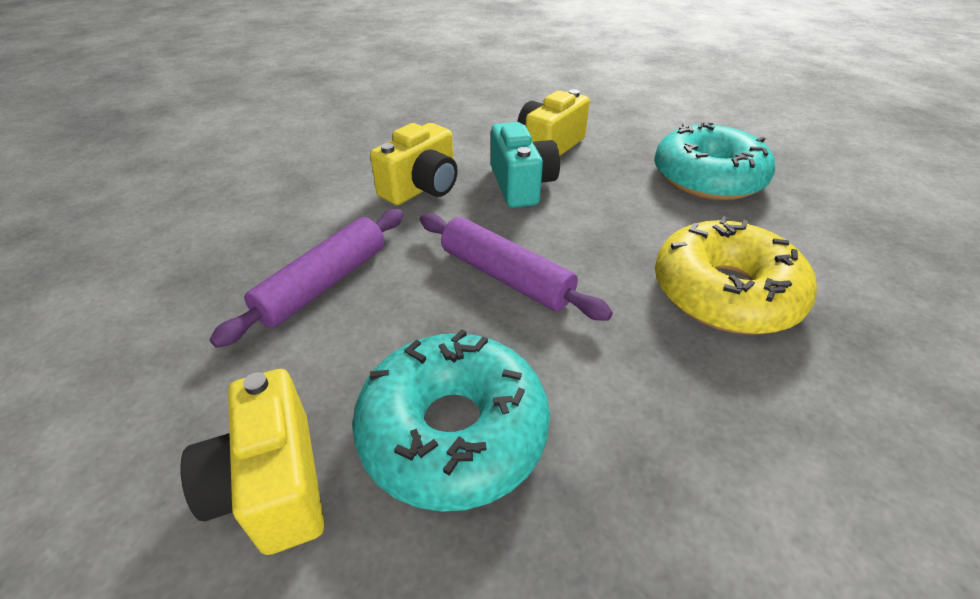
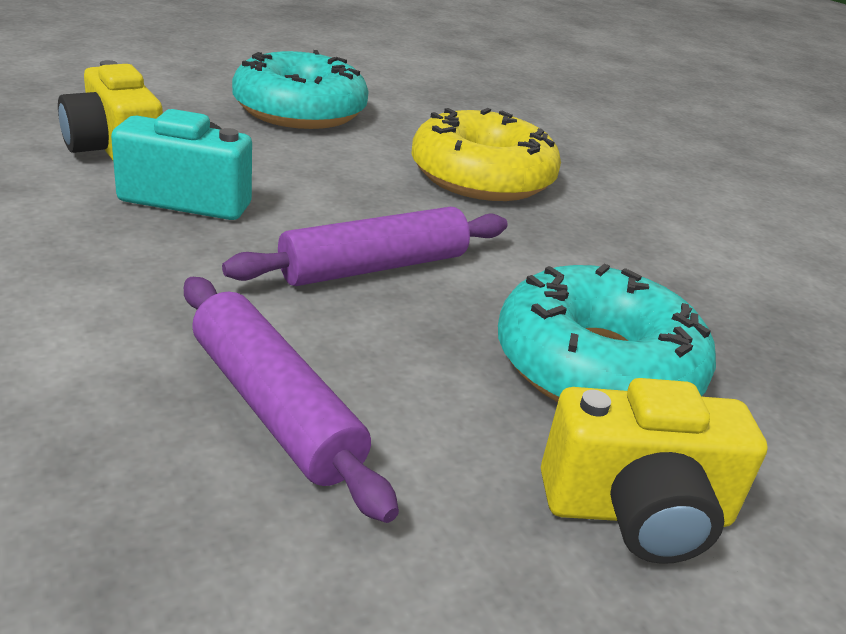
camera: 75 degrees left, 10 degrees down
yellow camera [370,123,458,205] -> none

